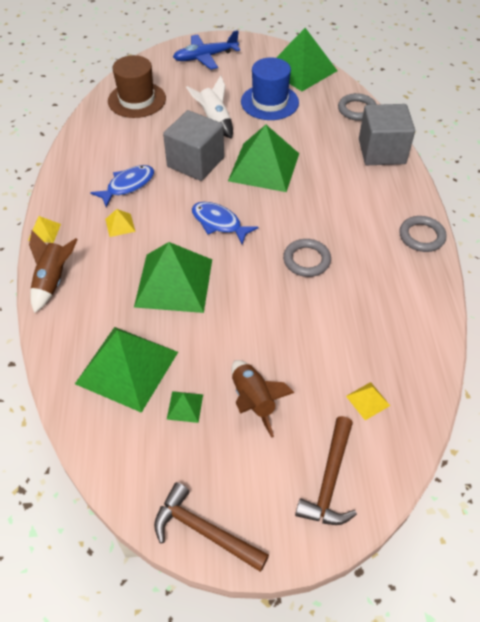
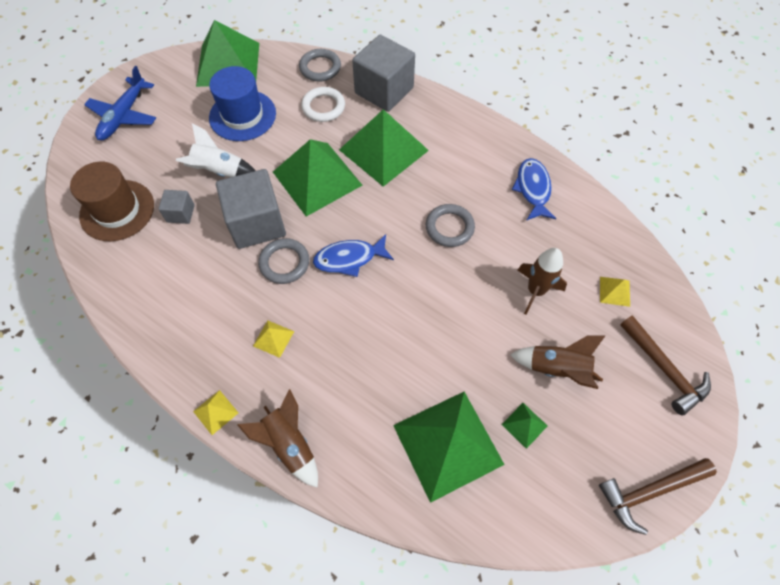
camera: 50 degrees left, 10 degrees up
blue fish [90,165,154,207] -> blue fish moved to [512,158,556,221]
green pyramid [134,242,212,313] -> green pyramid moved to [339,109,429,187]
grey ring [399,216,447,252] -> grey ring moved to [258,238,309,284]
none -> grey cube [158,190,195,224]
none -> white ring [301,87,345,122]
none -> brown rocket [517,248,567,314]

